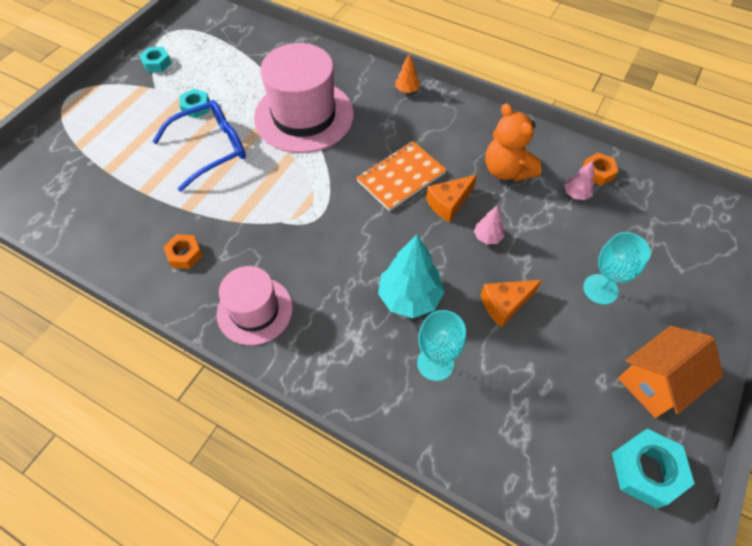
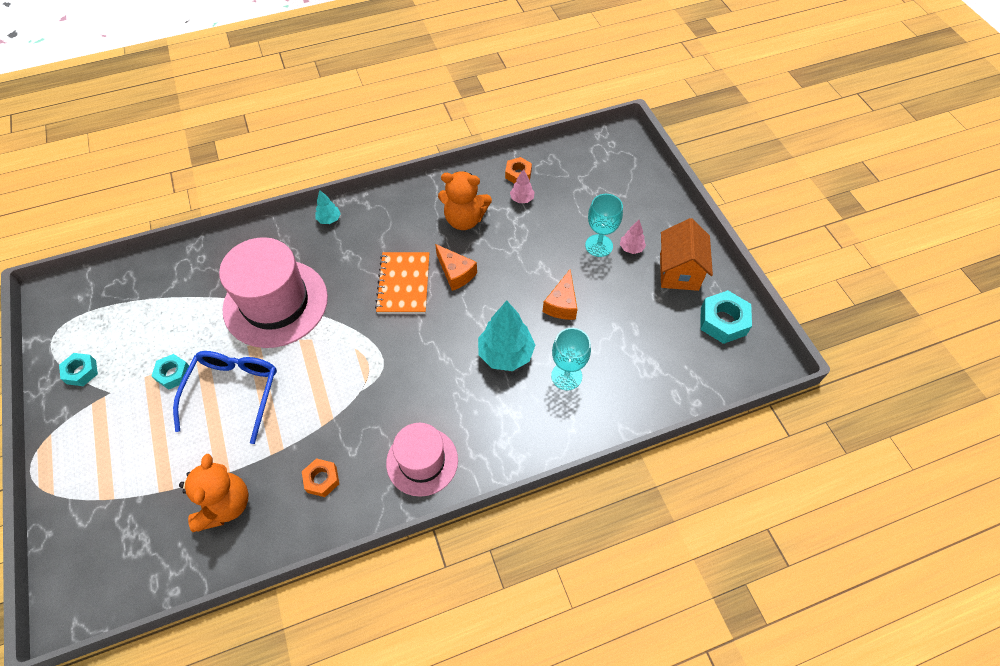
camera: 50 degrees left, 0 degrees up
orange tree [395,53,421,93] -> turquoise tree [315,190,341,224]
orange cheese [426,175,477,222] -> orange cheese turned 45 degrees counterclockwise [435,244,477,291]
pink tree [474,205,504,245] -> pink tree moved to [620,220,646,254]
none -> orange teddy bear [179,454,249,532]

